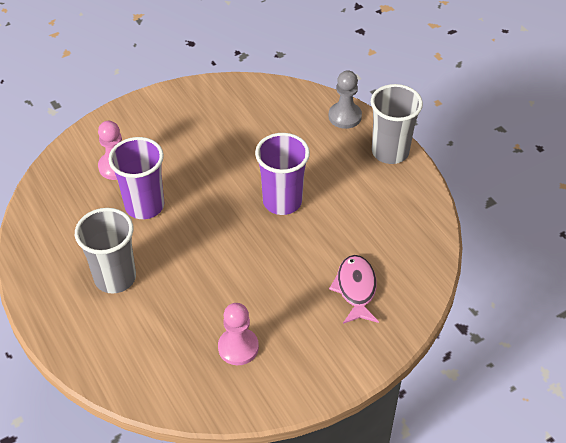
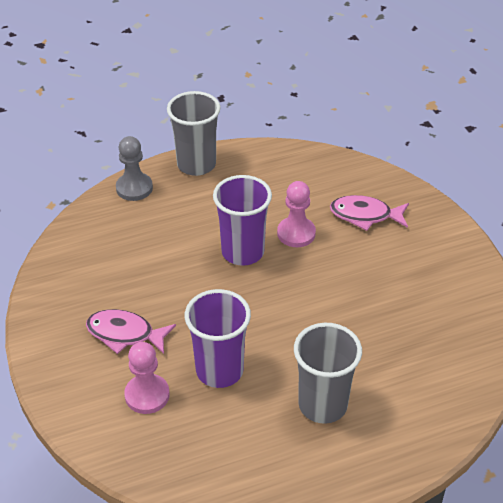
camera: 80 degrees left, 5 degrees down
pink pawn [218,303,259,365] -> pink pawn moved to [277,181,316,247]
none -> pink fish [86,309,176,354]

